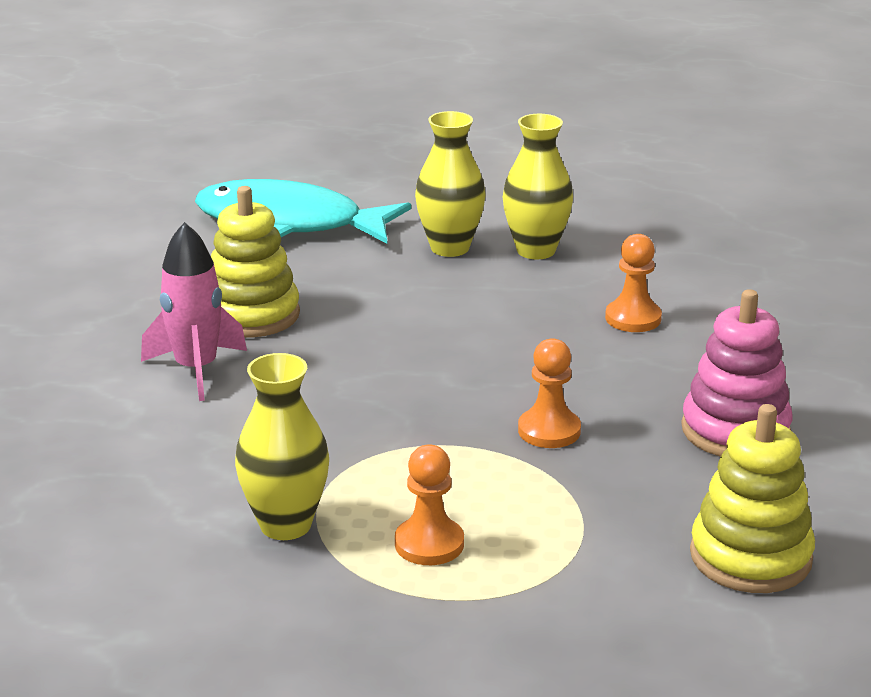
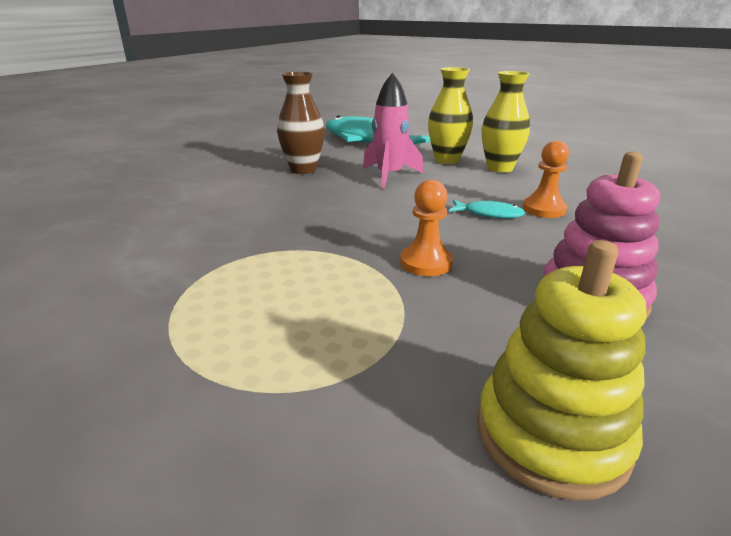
camera: 25 degrees right, 0 degrees up
pink rocket [141,222,247,401] -> pink rocket moved to [363,72,423,189]
yellow stacking toy [211,186,300,338] -> brown vase [277,72,325,174]
yellow vase [235,353,329,540] -> none
orange pawn [395,445,464,565] -> none
none -> turquoise fish [449,200,525,218]

